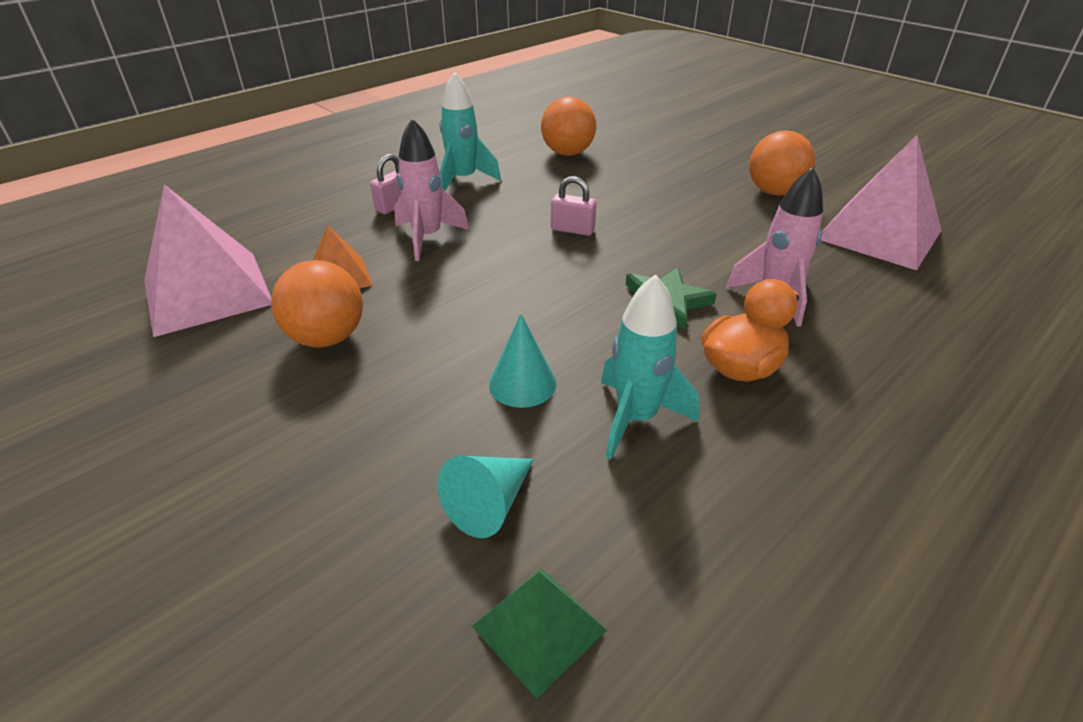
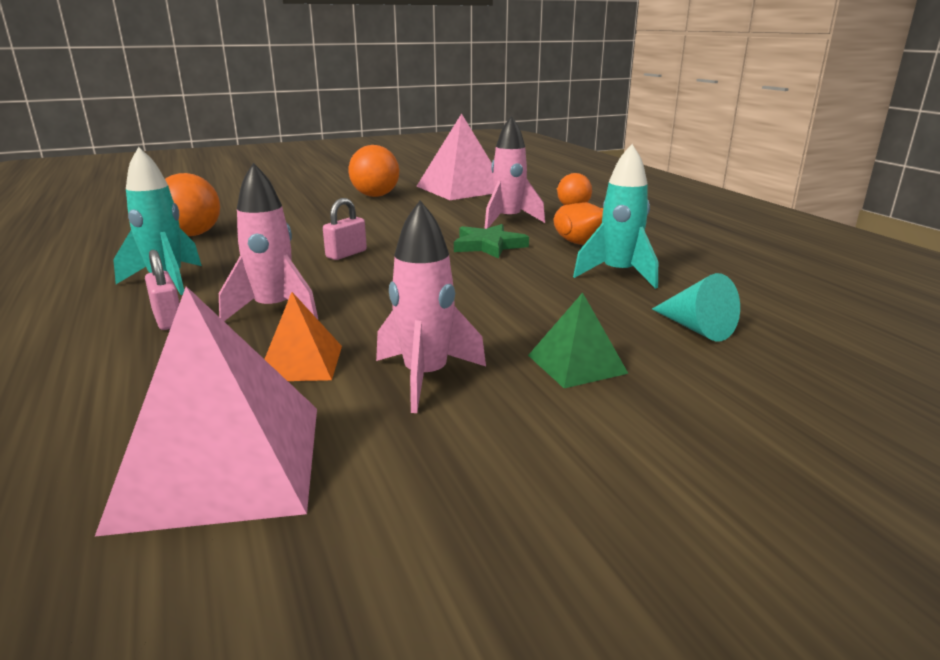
camera: 70 degrees left, 15 degrees down
orange ball [271,260,363,347] -> pink rocket [376,200,486,413]
green pyramid [472,568,607,699] -> green pyramid moved to [528,292,629,388]
turquoise cone [489,313,556,408] -> none

